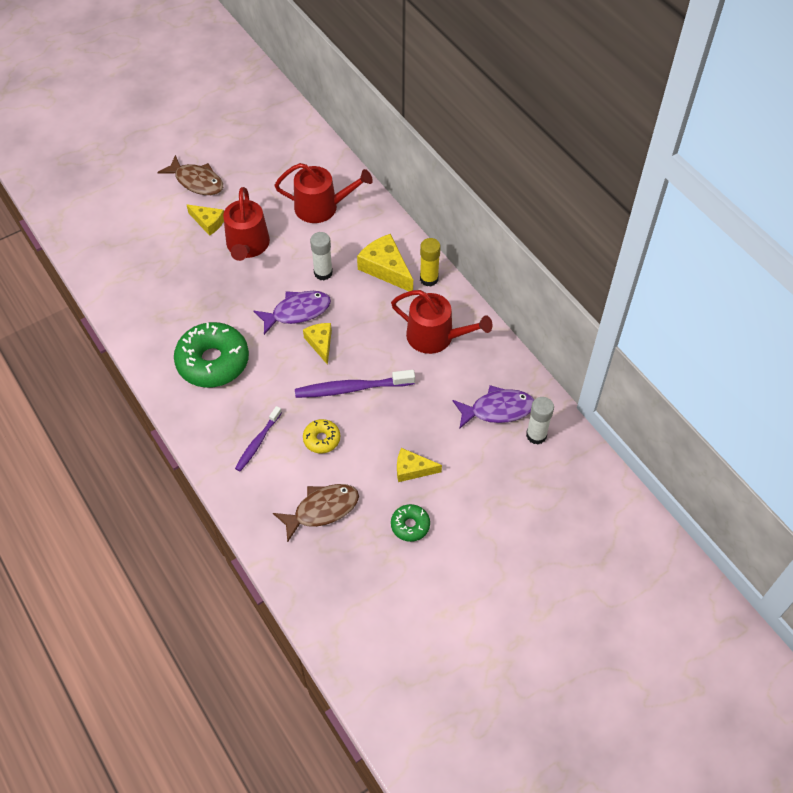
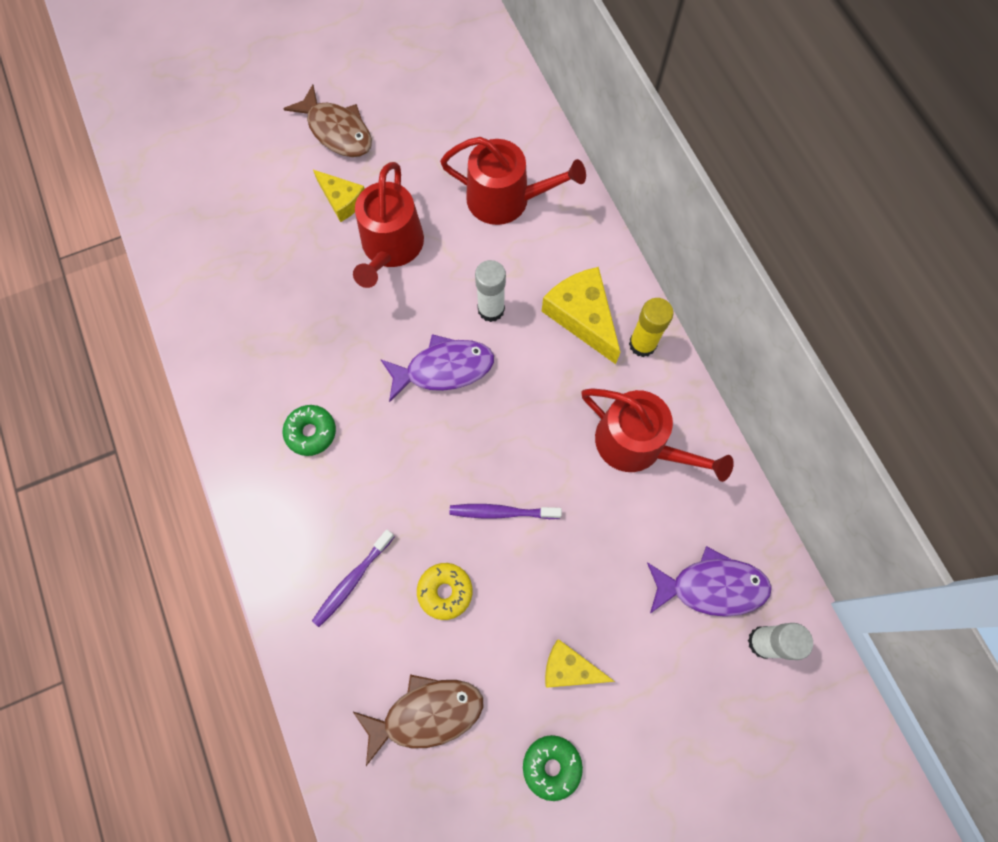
camera: 10 degrees right, 15 degrees up
green donut [174,322,249,388] -> green donut [283,405,336,456], size x0.49
purple toothbrush [295,370,415,398] -> purple toothbrush [450,504,562,519], size x0.63
yellow cheese [303,323,332,365] -> none

